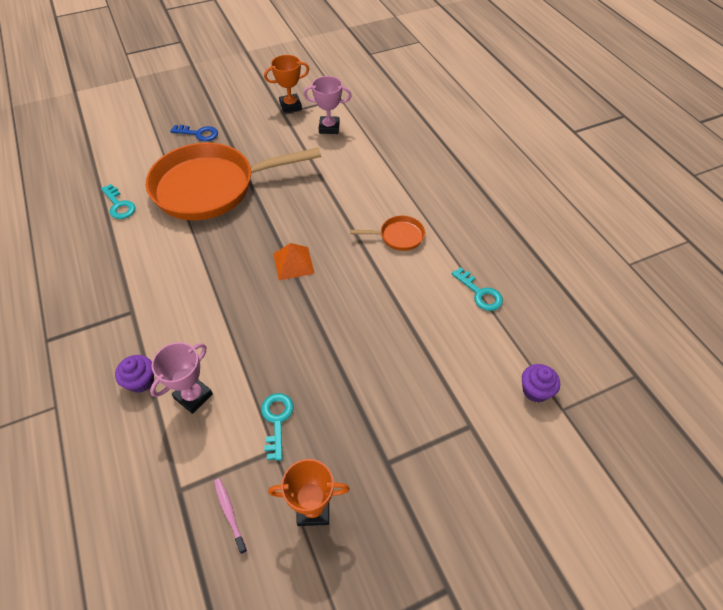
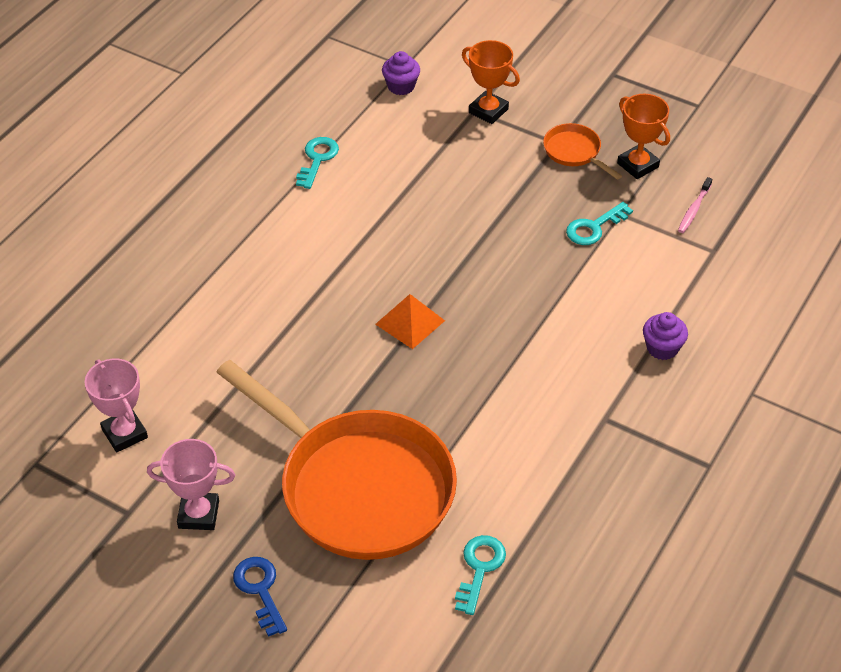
camera: 125 degrees left, 5 degrees down
pink trophy [150,342,213,414] -> pink trophy moved to [147,439,235,530]
orange trophy [264,55,309,113] -> orange trophy moved to [462,40,520,124]
orange pan [350,215,425,251] -> orange pan moved to [543,123,622,180]

